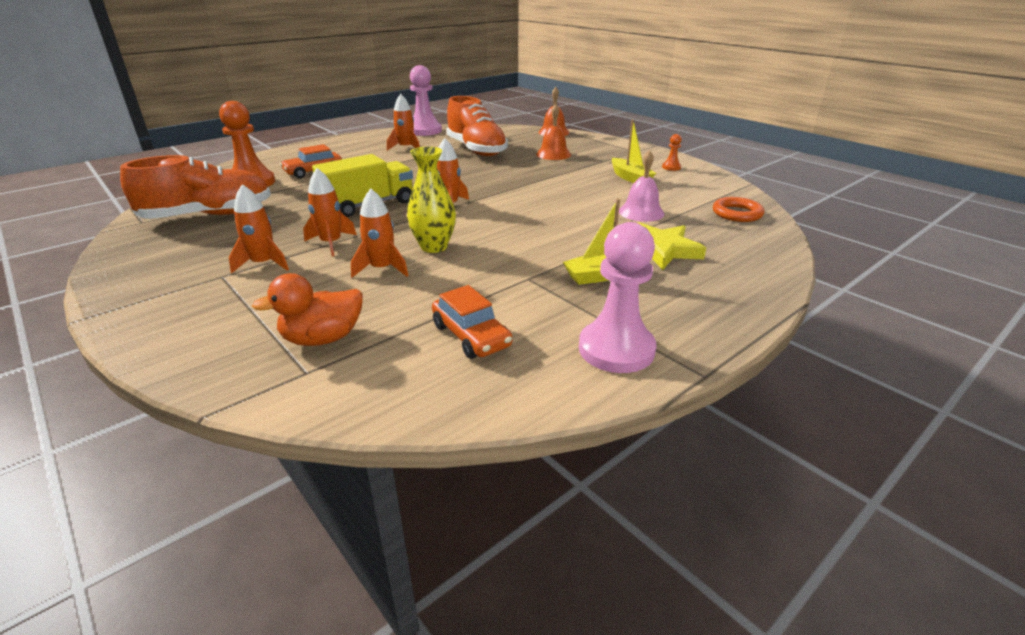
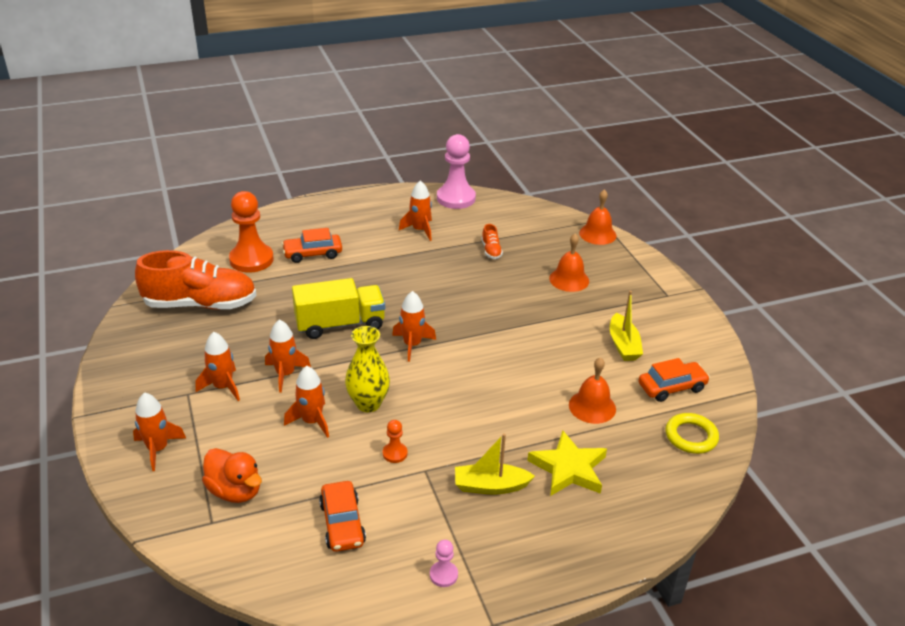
camera: 20 degrees right, 5 degrees up
orange duck [252,273,363,346] -> orange duck turned 135 degrees counterclockwise [202,448,262,503]
orange shoe [446,96,508,156] -> orange shoe [482,224,503,259], size x0.40
pink pawn [579,222,656,373] -> pink pawn [430,540,458,587], size x0.45
pink bell [619,150,665,222] -> orange bell [569,357,616,424]
orange pawn [662,134,682,171] -> orange pawn moved to [383,420,408,463]
orange ring [713,197,764,222] -> yellow ring [666,413,719,454]
none -> orange rocket [133,392,186,471]
none -> orange car [638,358,710,402]

